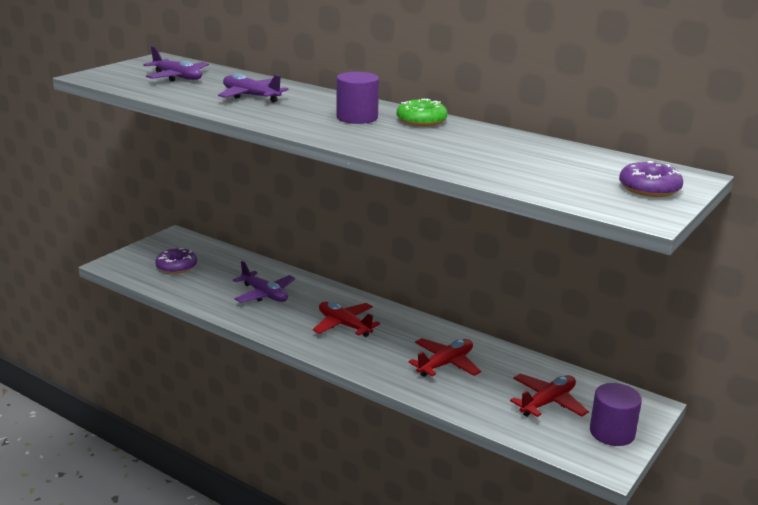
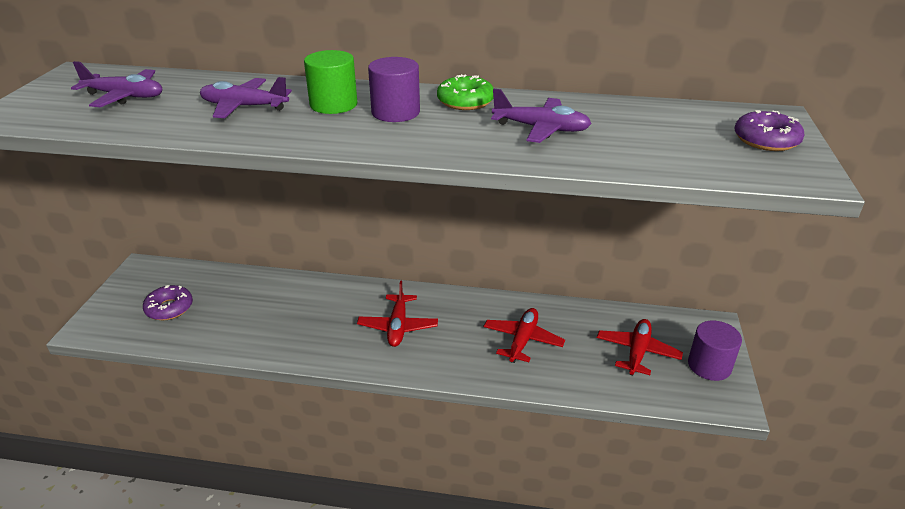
camera: 25 degrees left, 10 degrees up
purple plane [233,261,295,303] -> purple plane moved to [491,89,592,143]
red plane [313,302,380,337] -> red plane turned 105 degrees counterclockwise [357,281,438,347]
none -> green cylinder [304,50,358,114]

